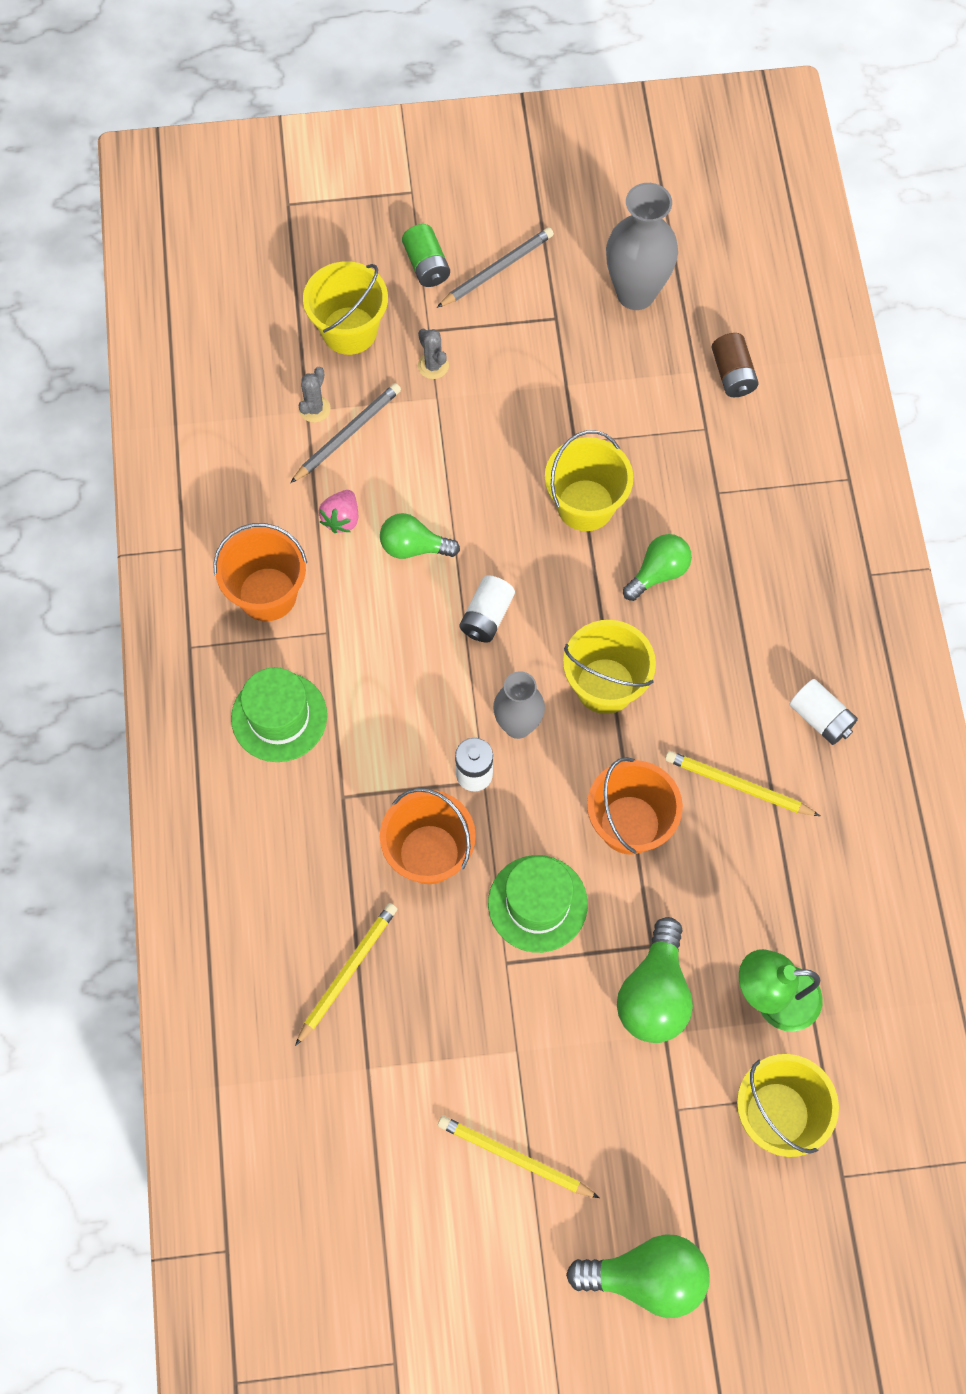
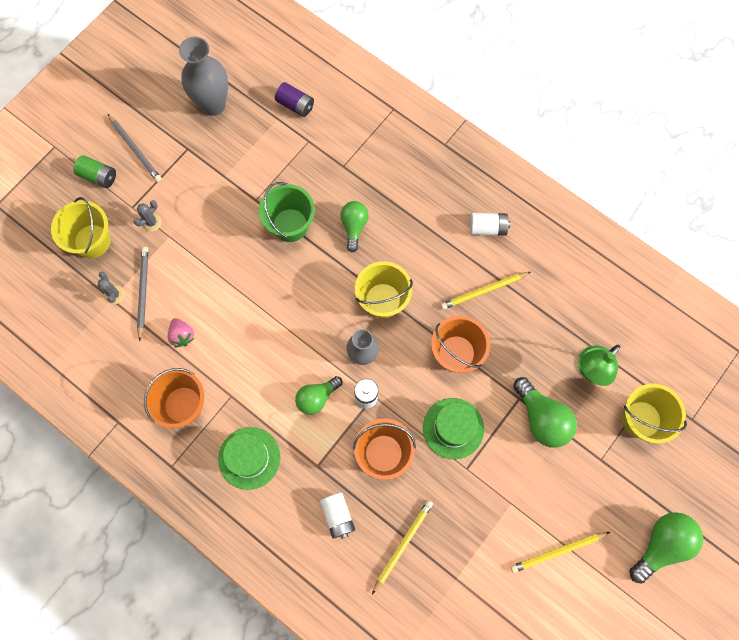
camera: 45 degrees left, 5 degrees up
yellow pencil [295,903,397,1046] -> yellow pencil turned 45 degrees clockwise [372,500,433,594]
green light bulb [380,513,460,559] -> green light bulb moved to [295,376,343,415]
grey cactus [418,329,449,379] -> grey cactus turned 60 degrees counterclockwise [134,200,162,232]
grey pencil [437,227,554,308] -> grey pencil turned 135 degrees clockwise [108,114,162,182]
white battery [459,575,515,643] -> white battery moved to [320,493,355,539]
yellow bucket [545,430,633,531] -> green bucket [259,182,315,242]
brown battery [711,333,759,397] -> purple battery [275,82,314,117]

